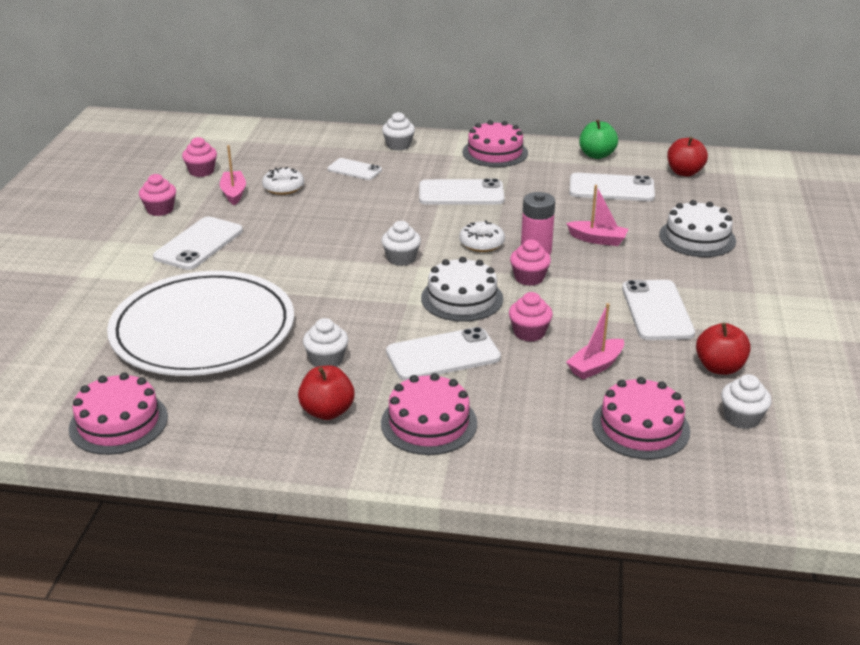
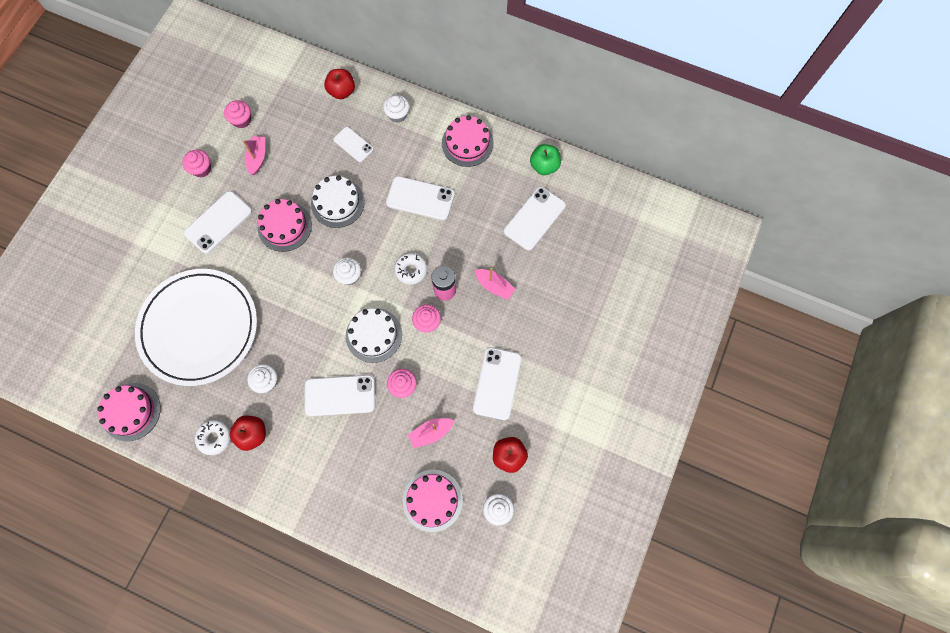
camera: 15 degrees right, 40 degrees up
white donut [262,167,304,195] -> white donut moved to [195,419,231,455]
pink cake [381,373,477,455] -> pink cake moved to [258,199,312,252]
white phone [569,173,655,201] -> white phone turned 75 degrees counterclockwise [504,187,566,251]
white cake [659,200,736,257] -> white cake moved to [311,176,365,228]
red apple [667,137,708,176] -> red apple moved to [324,69,355,99]

